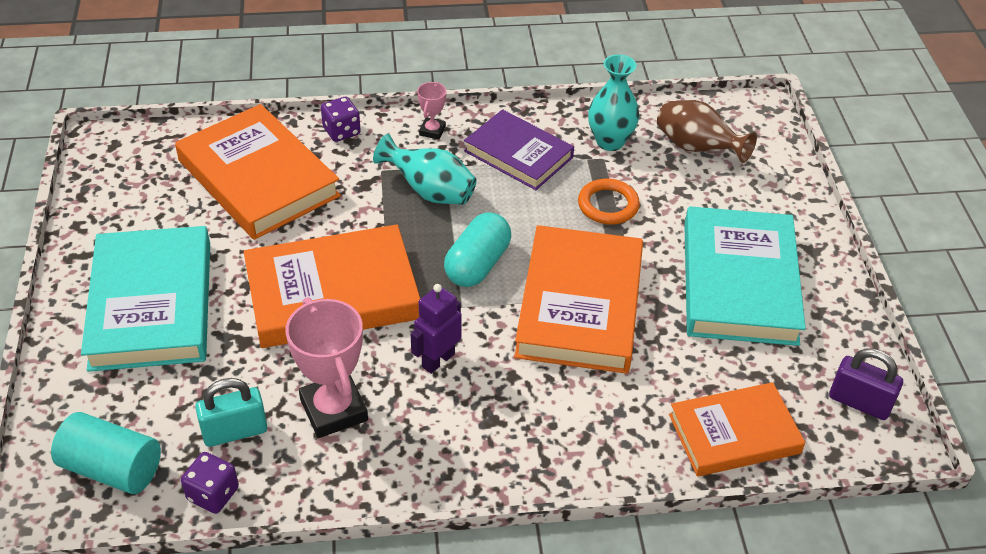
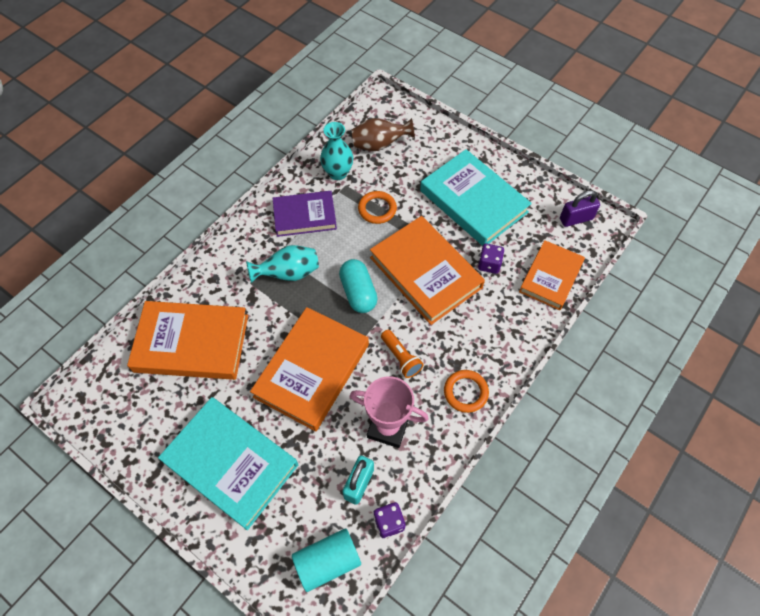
camera: 45 degrees left, 15 degrees up
purple dice [321,97,361,142] -> purple dice moved to [478,243,504,274]
purple robot [411,284,462,374] -> orange flashlight [381,330,424,378]
pink trophy [417,82,446,139] -> none
none -> orange ring [444,370,489,413]

